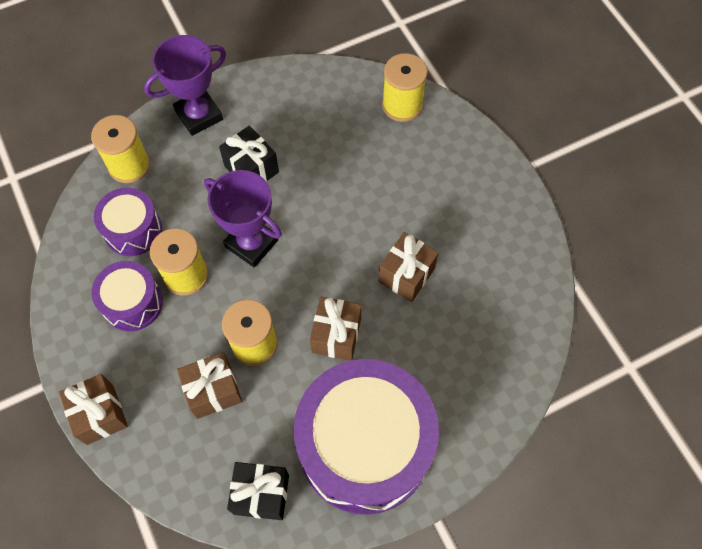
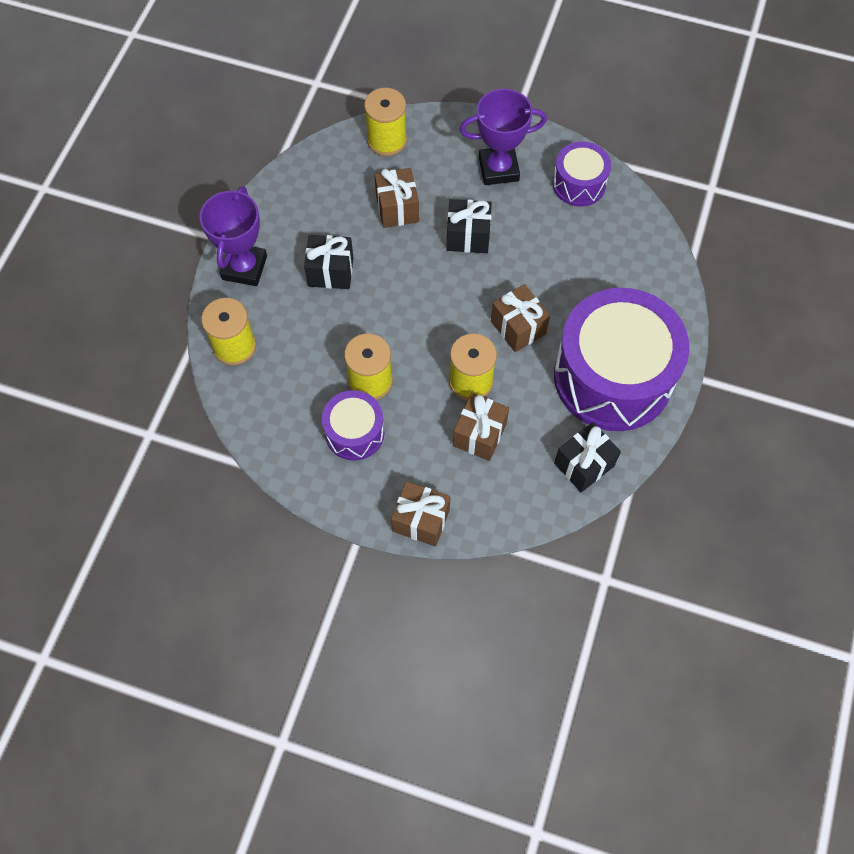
camera: 45 degrees left, 0 degrees up
purple drum [94,188,162,256] -> purple drum moved to [552,141,611,207]
purple trophy [204,170,282,268] -> purple trophy moved to [460,89,547,185]
brown gift [378,232,439,302] -> brown gift moved to [374,168,419,228]
none -> black gift [446,199,492,253]

